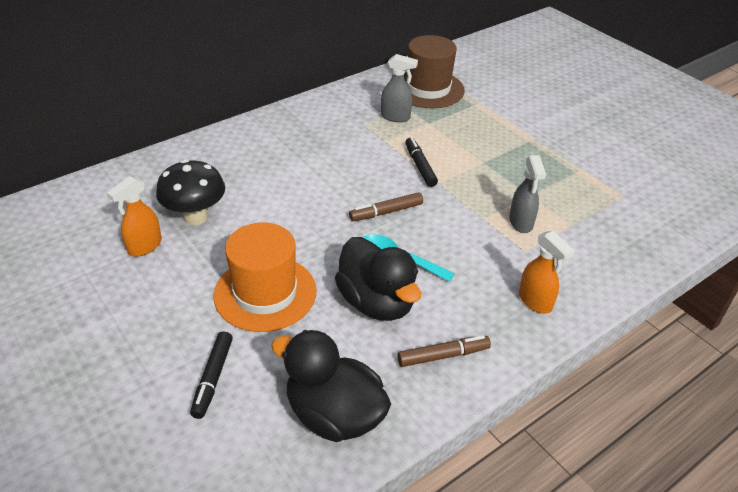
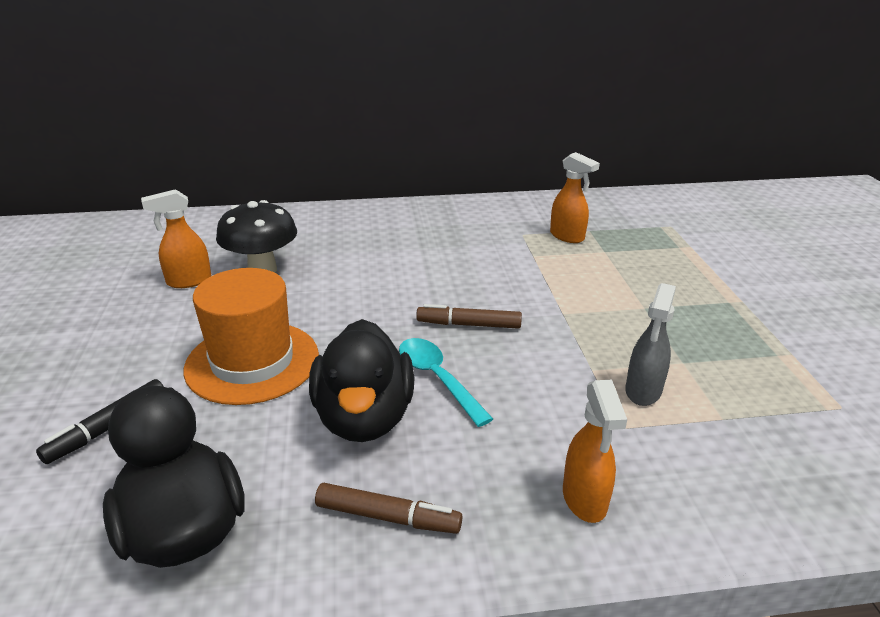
camera: 30 degrees right, 10 degrees down
grey spray bottle [381,54,418,122] -> orange spray bottle [550,152,600,243]
brown hat [404,35,465,108] -> none
black marker [405,137,438,187] -> none

